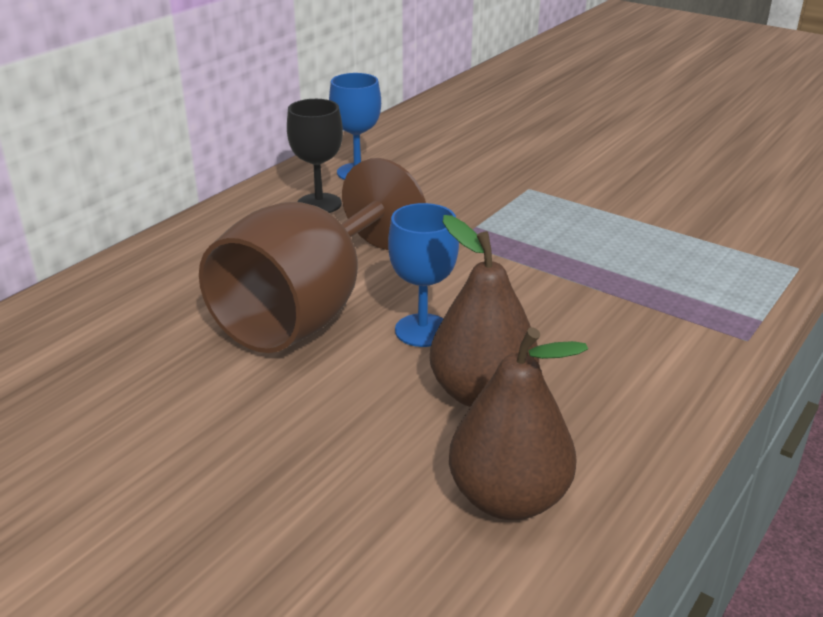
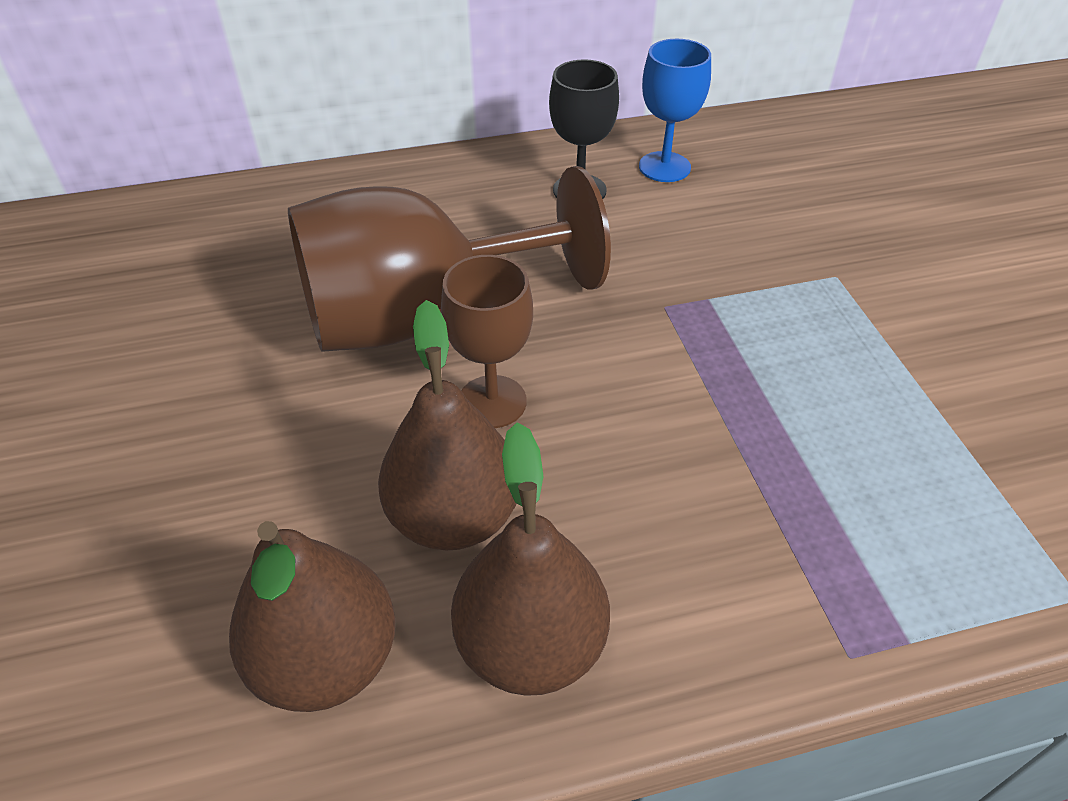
camera: 40 degrees right, 15 degrees up
blue goblet [388,203,459,347] -> brown goblet [441,255,533,428]
none -> brown pear [451,422,610,696]

